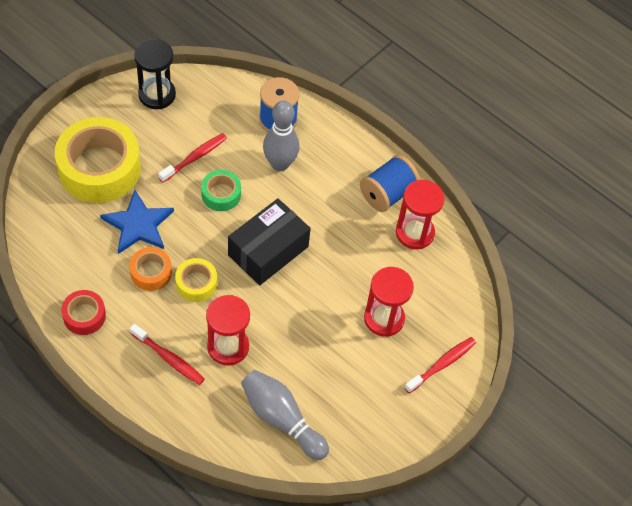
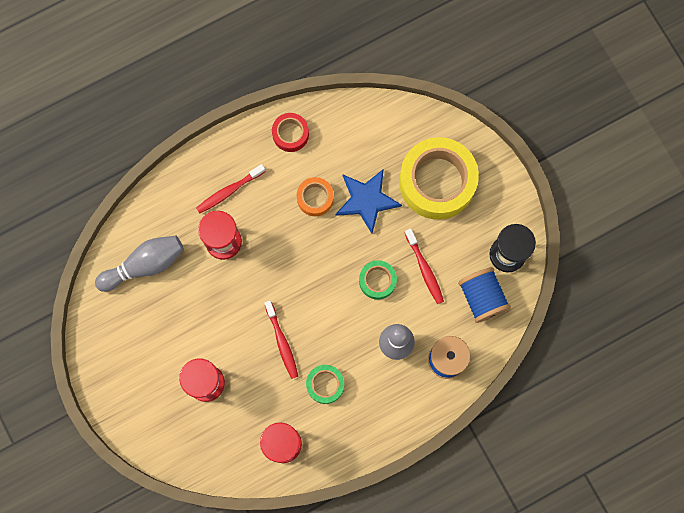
camera: 115 degrees right, 20 degrees up
yellow tape [175,258,217,302] -> none
black box [228,198,311,285] -> none
blue spool [360,155,420,212] -> blue spool moved to [458,267,511,323]
red toothbrush [404,337,476,393] -> red toothbrush moved to [264,301,298,379]
none -> green tape [306,365,344,404]

